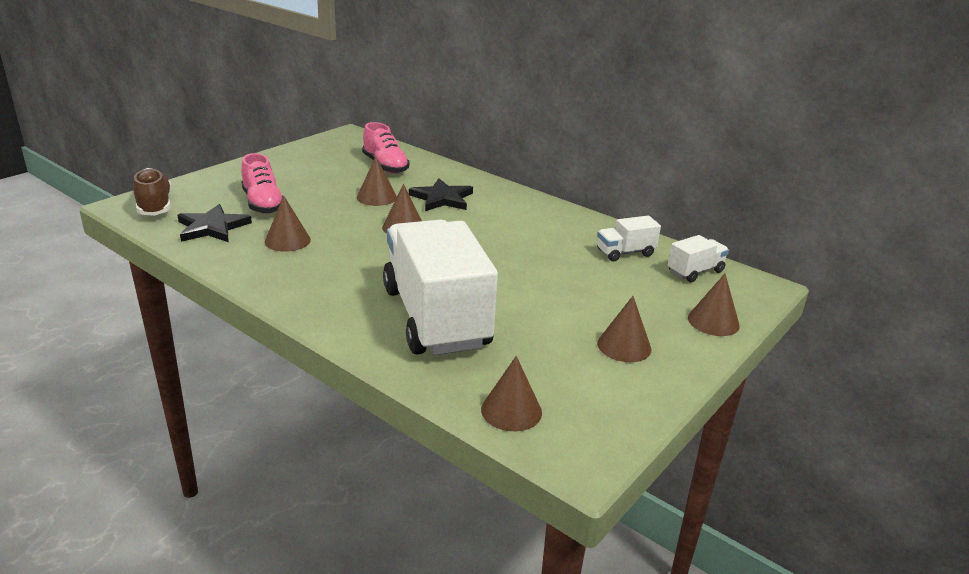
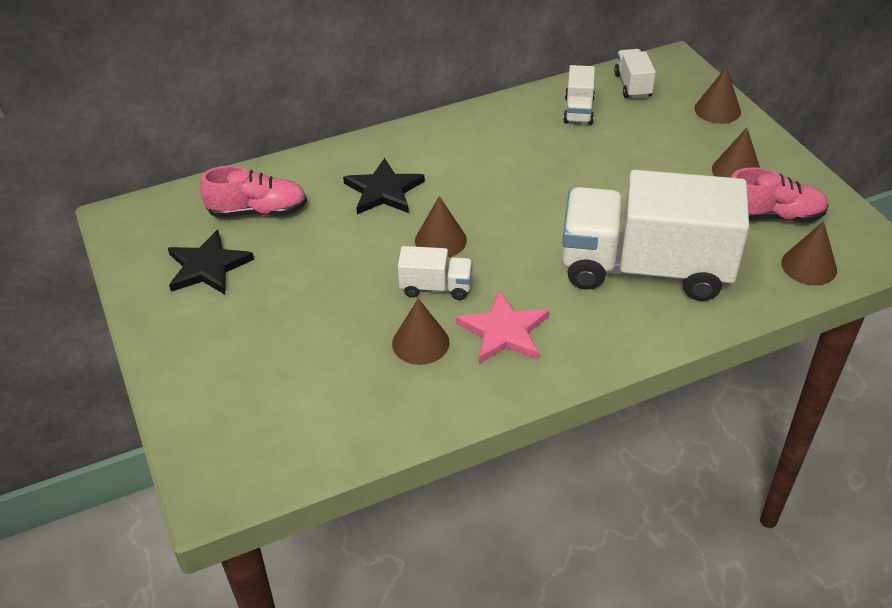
camera: 60 degrees left, 15 degrees up
brown shoe [133,168,172,216] -> none
black star [177,204,252,242] -> black star moved to [168,230,254,295]
pink shoe [241,153,283,214] -> pink shoe moved to [730,167,829,222]
brown cone [357,156,397,206] -> none
none -> white truck [398,246,472,300]
none -> pink star [456,290,549,364]

